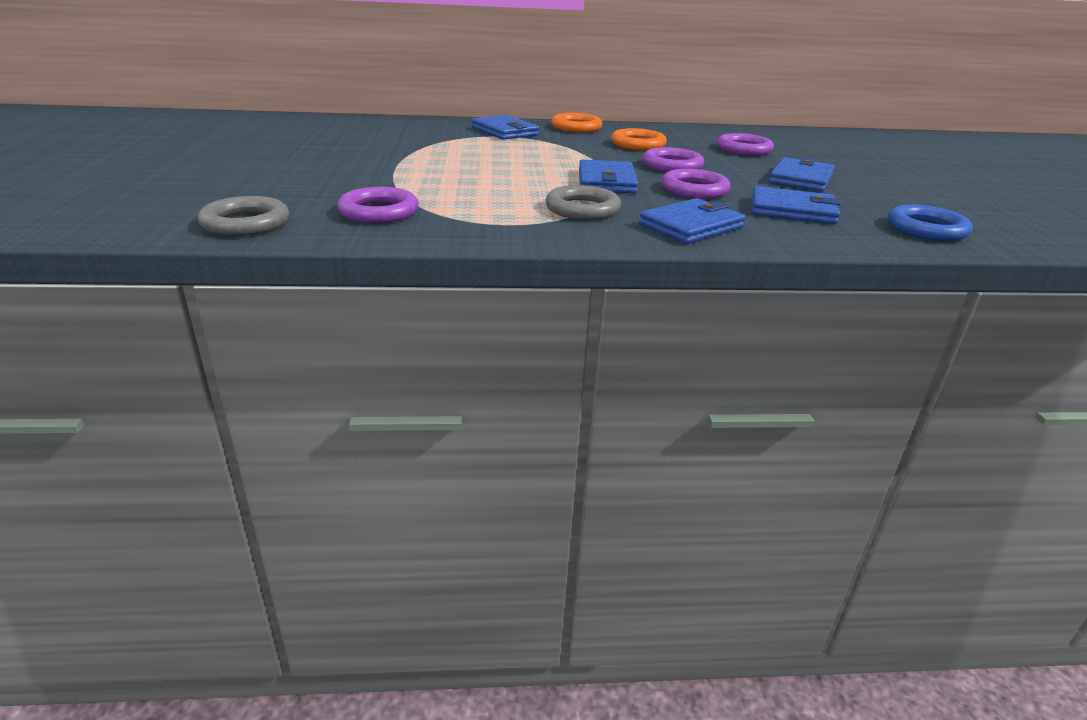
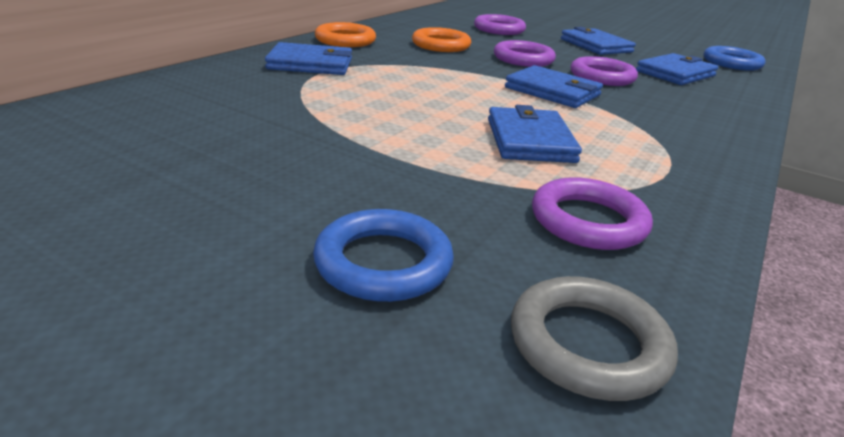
camera: 55 degrees left, 0 degrees up
grey ring [546,185,621,220] -> none
blue wallet [639,198,745,244] -> blue wallet moved to [488,105,582,163]
none -> blue ring [313,209,454,302]

